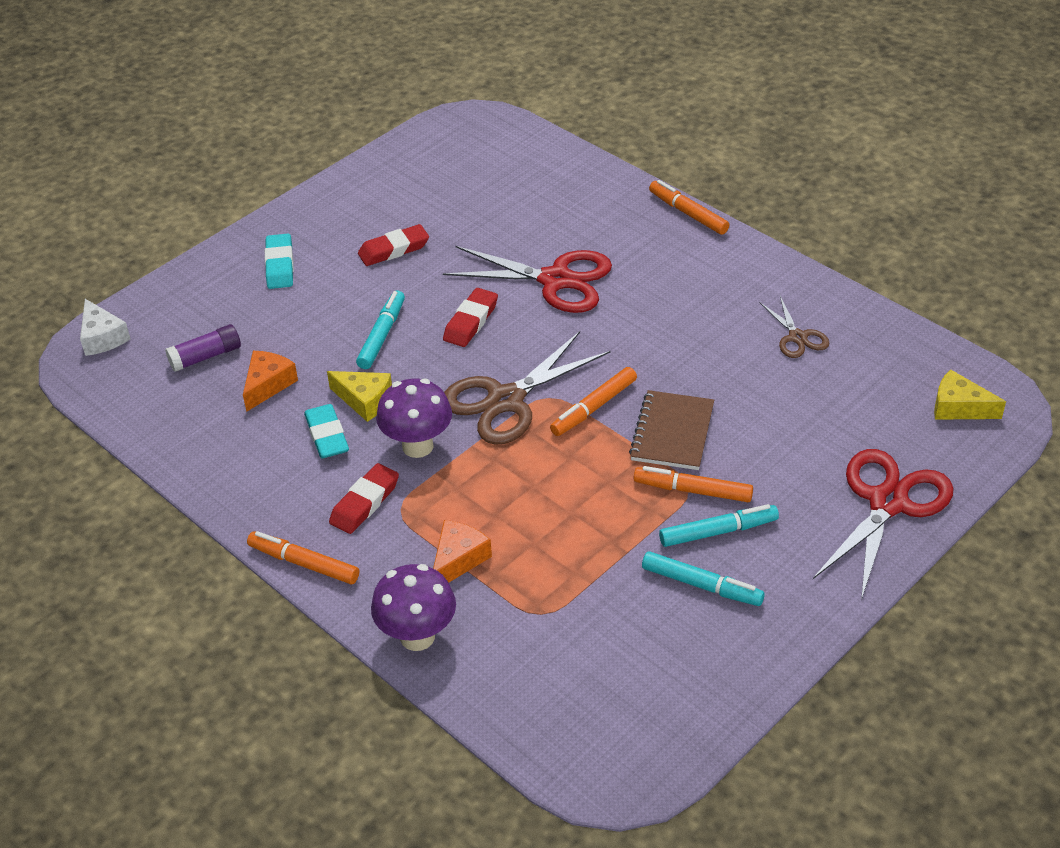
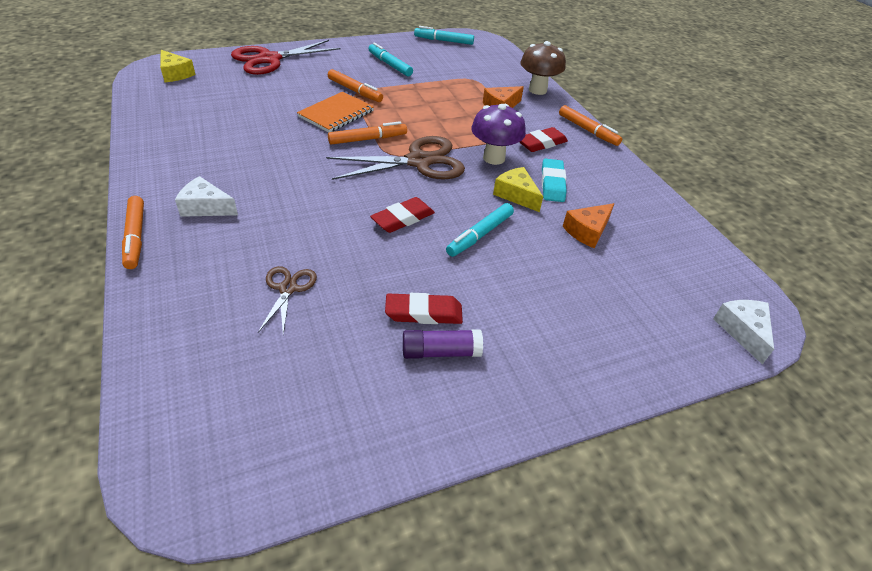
camera: 160 degrees left, 0 degrees up
purple glue stick [165,324,241,372] -> purple glue stick moved to [403,329,483,359]
turquoise eraser [265,234,294,289] -> none
purple mushroom [371,564,456,651] -> brown mushroom [520,41,566,95]
red scissors [443,246,612,313] -> none
brown notebook [629,390,714,470] -> orange notebook [297,92,374,132]
turquoise marker [659,504,779,547] -> turquoise marker moved to [414,26,474,45]
brown scissors [759,296,829,358] -> brown scissors moved to [258,266,317,334]
none -> white cheese [175,176,238,217]

